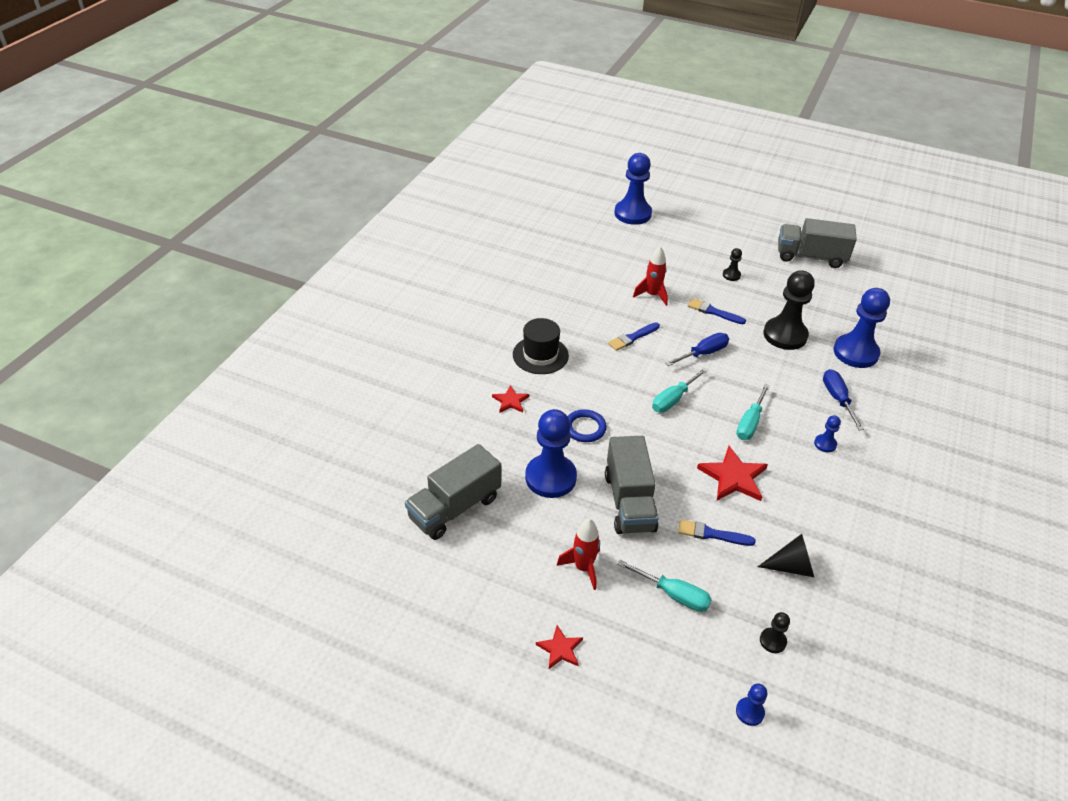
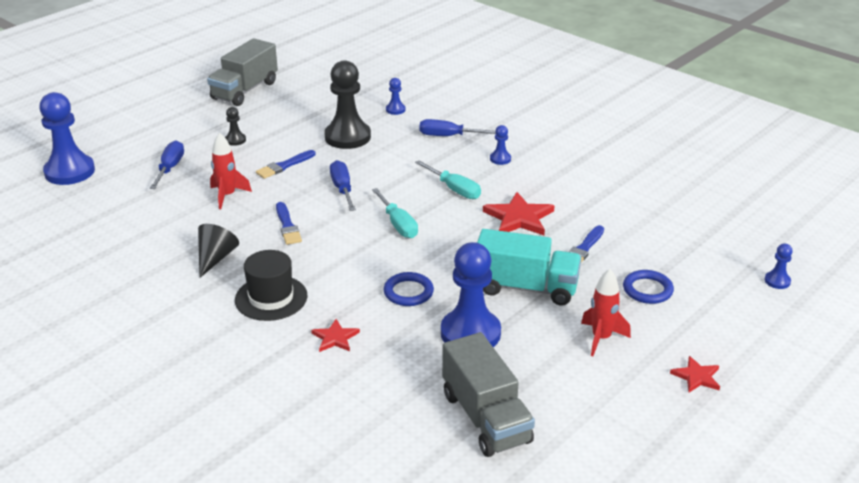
camera: 70 degrees left, 10 degrees down
grey truck [605,436,659,534] -> turquoise truck [477,229,582,306]
turquoise screwdriver [617,560,712,612] -> blue ring [623,270,674,304]
black cone [758,534,815,578] -> black cone moved to [198,224,239,278]
black pawn [760,612,790,653] -> none
blue pawn [833,288,890,368] -> blue pawn [386,78,405,115], size x0.44
none -> blue screwdriver [150,140,184,189]

